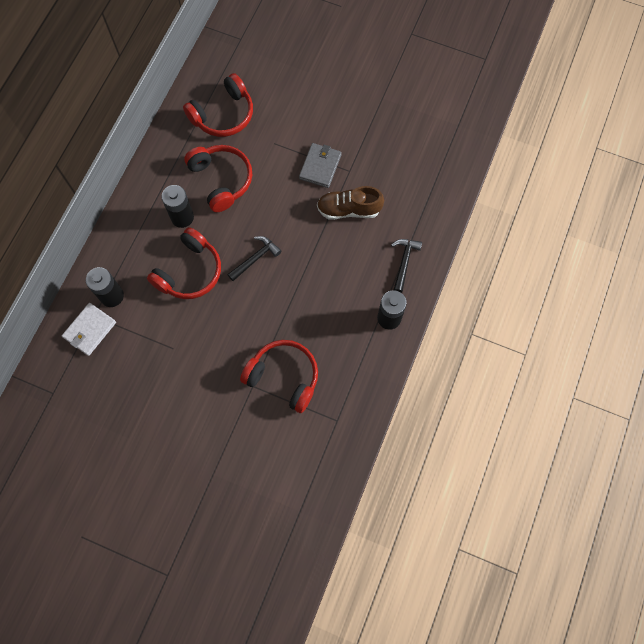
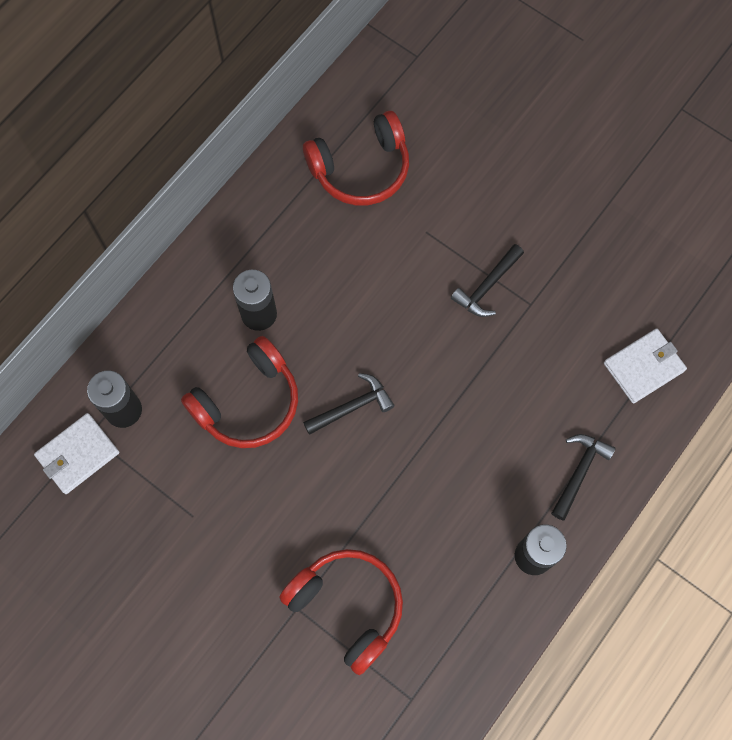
camera: 15 degrees right, 0 degrees up
red headphones [184,145,252,212] -> none
grey wallet [299,143,342,188] -> black hammer [451,244,524,317]
brown shoe [317,186,384,220] -> none
none -> white wallet [604,328,687,403]

